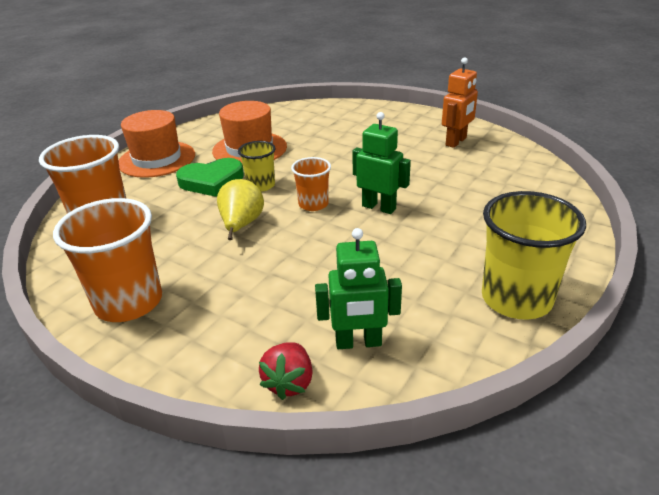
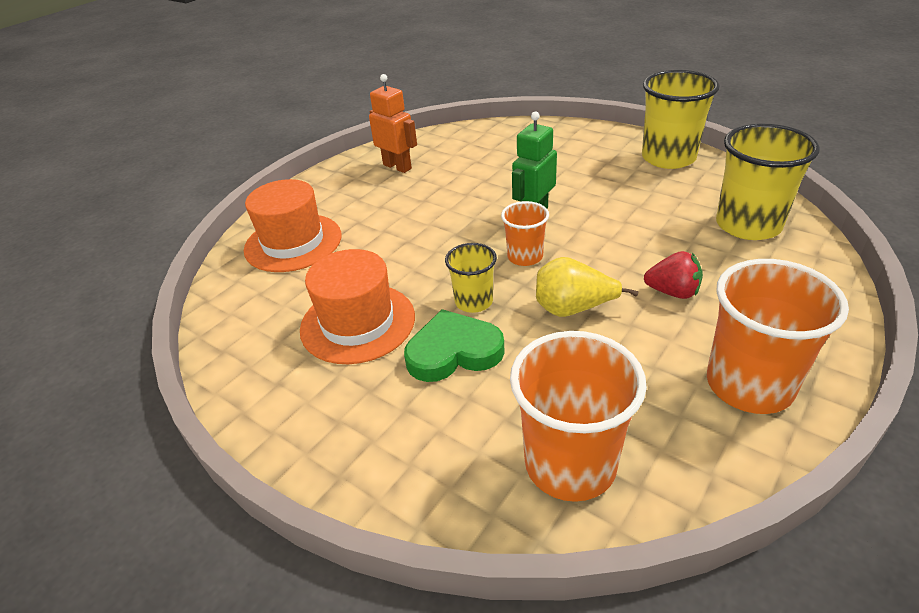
camera: 85 degrees left, 5 degrees up
orange hat [118,110,195,178] -> orange hat moved to [244,179,341,272]
green heart [176,158,244,197] -> green heart turned 90 degrees counterclockwise [404,309,505,382]
red strawberry [259,342,313,400] -> red strawberry moved to [644,251,703,299]
green robot [315,228,402,349] -> yellow cup [716,124,820,240]

